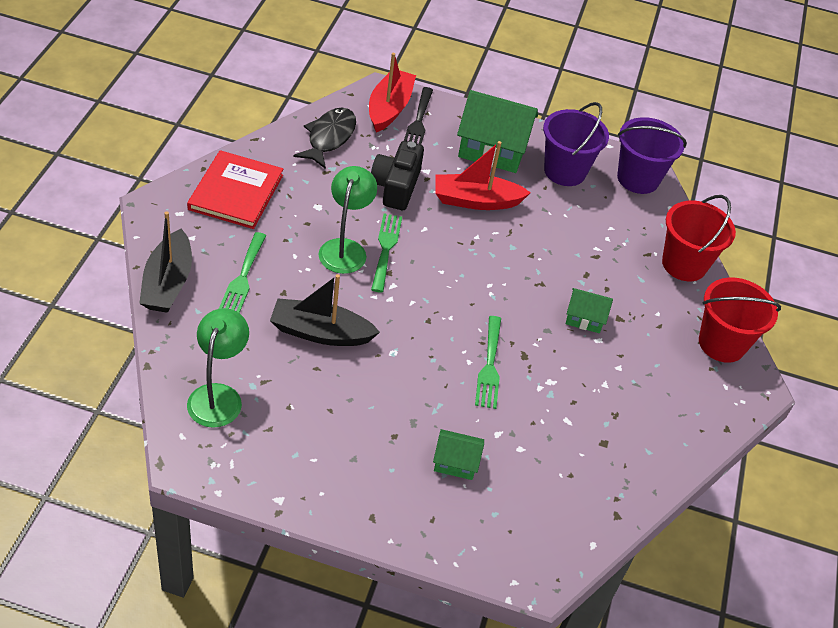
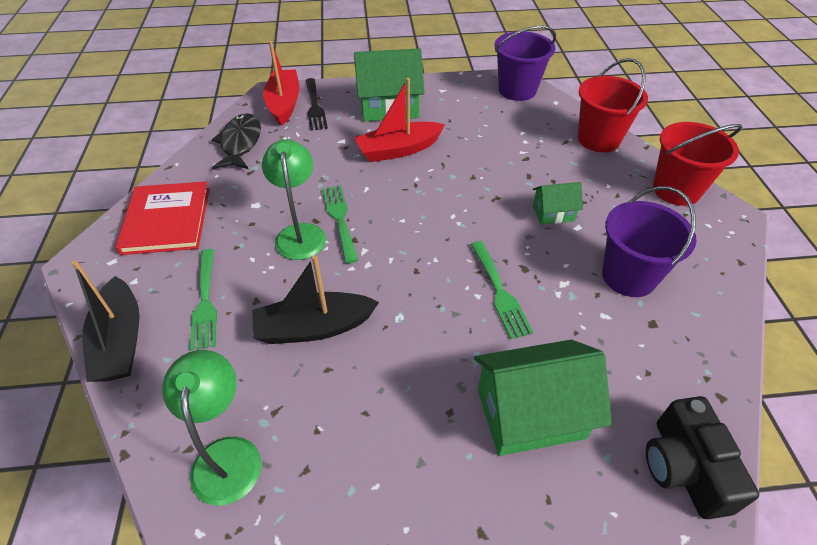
camera: 15 degrees left, 0 degrees up
black camera [371,141,424,210] -> black camera moved to [646,396,759,519]
green house [433,429,484,480] -> green house [474,340,612,456], size x1.92
purple bucket [543,102,609,186] -> purple bucket moved to [602,186,697,297]

